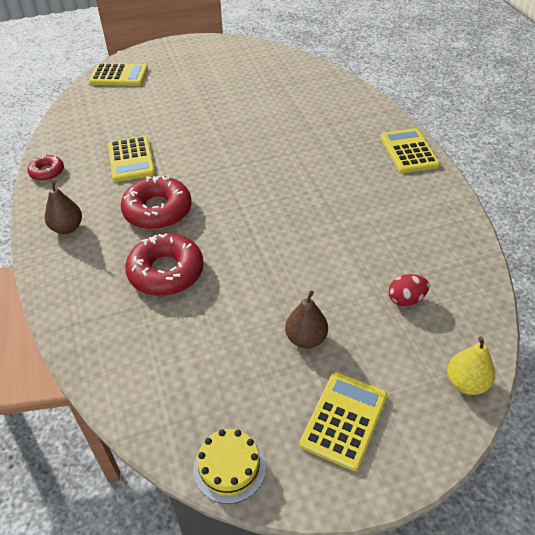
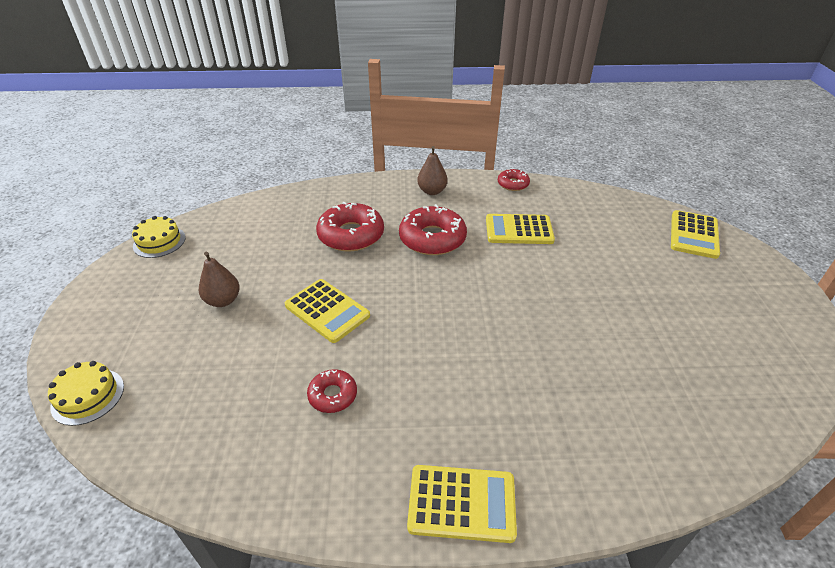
camera: 105 degrees right, 5 degrees down
yellow calculator [300,372,387,471] -> yellow calculator moved to [285,279,370,343]
red egg [388,274,429,306] -> none
yellow pear [447,337,495,395] -> yellow cake [48,361,124,426]
none -> red donut [307,369,357,413]

